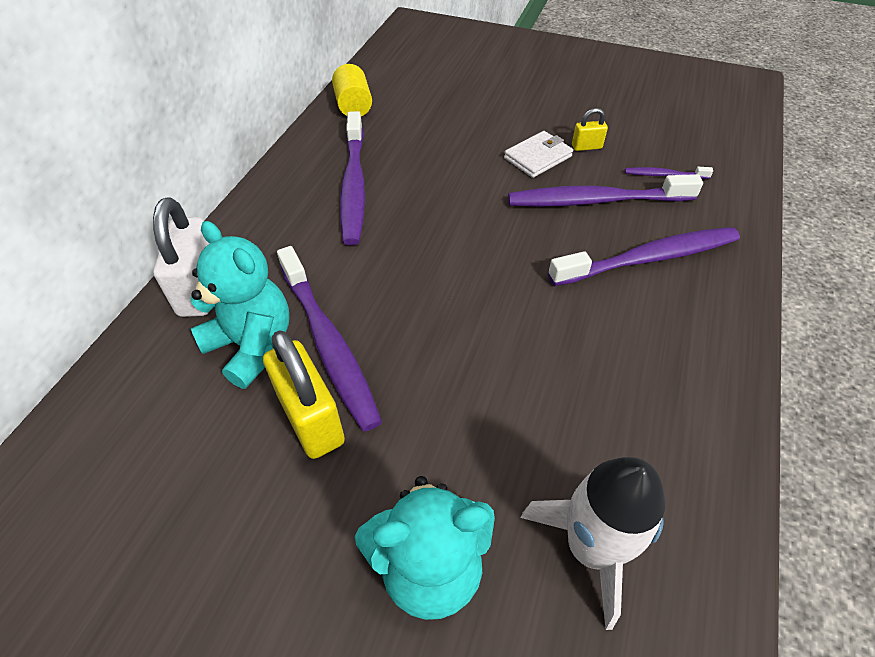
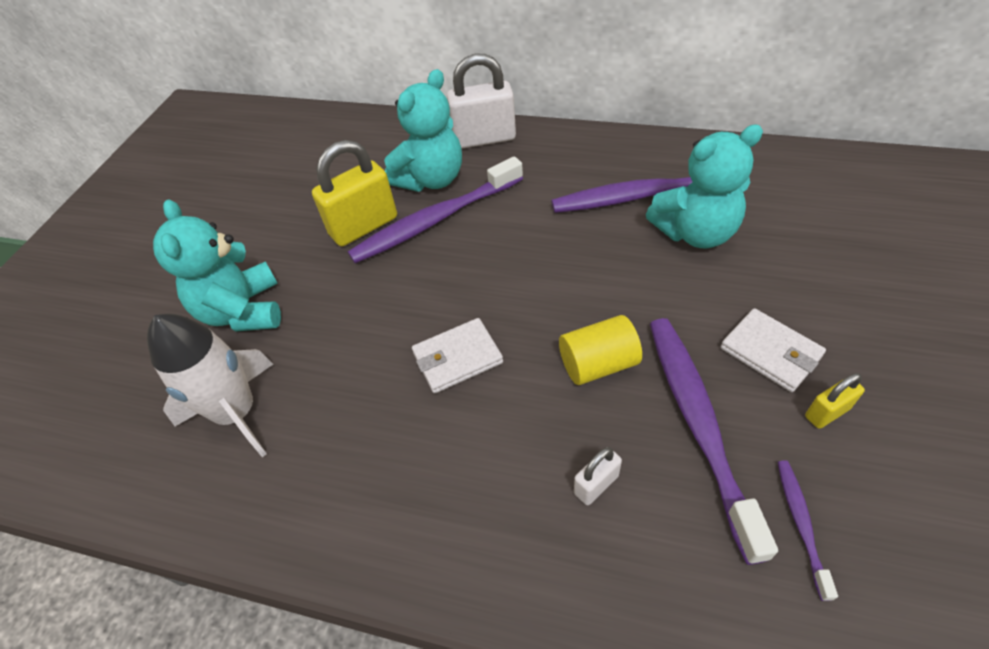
camera: 90 degrees right, 0 degrees up
yellow cylinder [332,64,372,116] -> yellow cylinder moved to [559,315,642,385]
purple toothbrush [548,227,740,286] -> white padlock [574,447,622,505]
yellow padlock [572,108,608,151] -> yellow padlock turned 75 degrees clockwise [805,373,865,429]
none -> white wallet [412,318,503,394]
none -> turquoise teddy bear [646,125,763,248]

